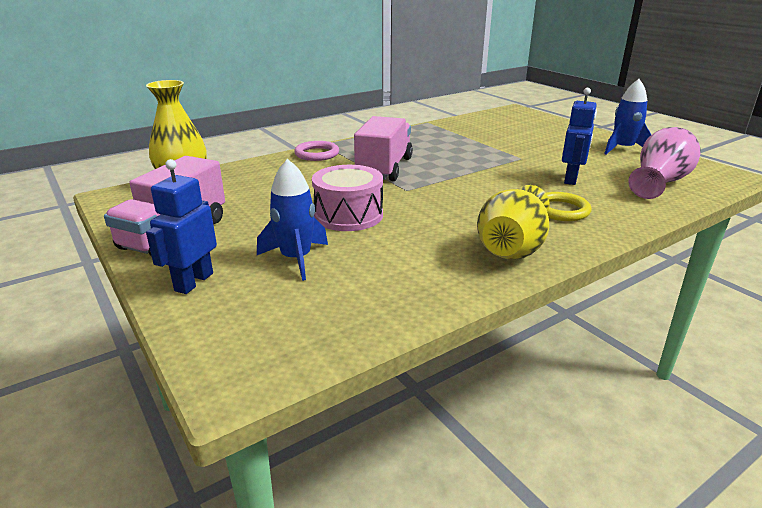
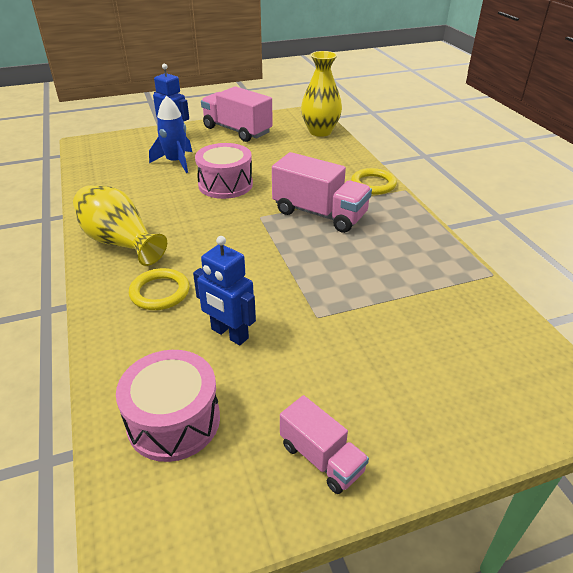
camera: 105 degrees right, 10 degrees up
pink ring [294,141,339,161] -> yellow ring [351,168,397,194]
blue rocket [604,79,651,154] -> pink truck [280,395,369,494]
pink vase [628,127,701,199] -> pink drum [116,350,220,462]

